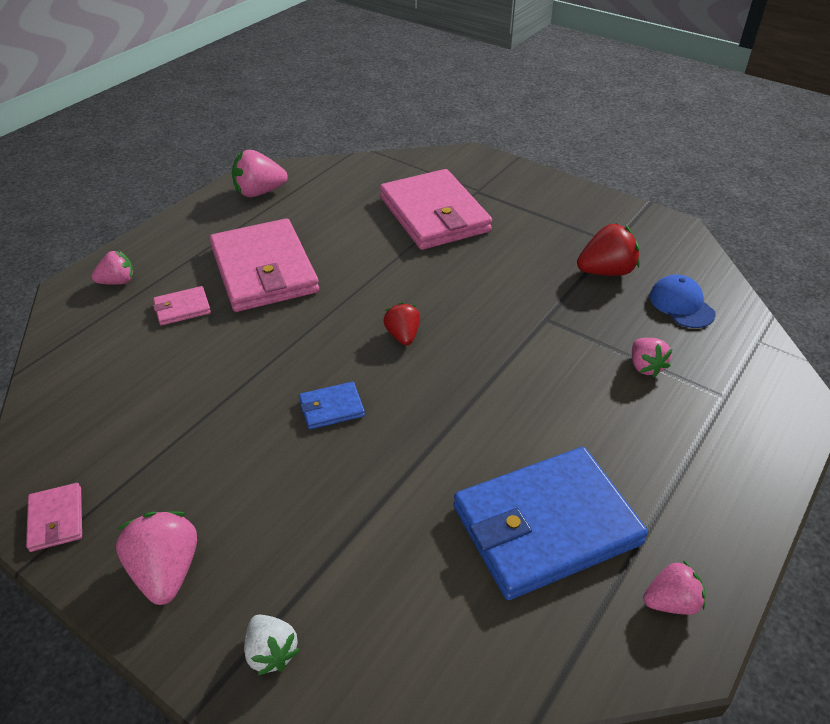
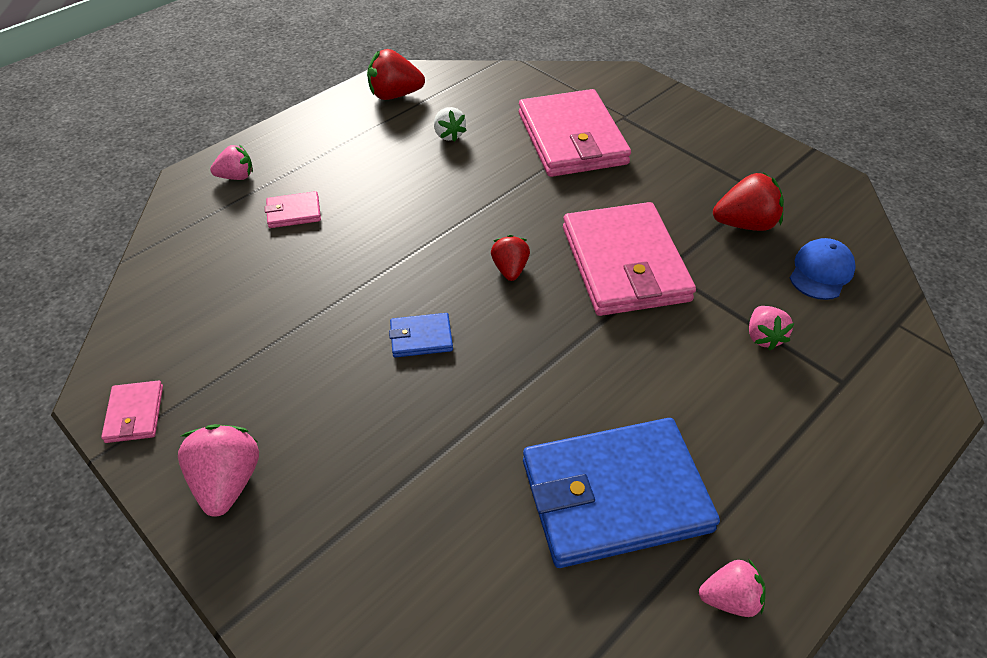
camera: 10 degrees right, 5 degrees up
pink wallet [209,218,319,312] -> pink wallet moved to [563,202,696,316]
pink strawberry [232,150,288,197] -> red strawberry [367,49,425,100]
white strawberry [244,615,300,675] -> white strawberry moved to [434,107,467,142]
blue cap [650,275,716,328] -> blue cap turned 45 degrees clockwise [790,238,856,300]

